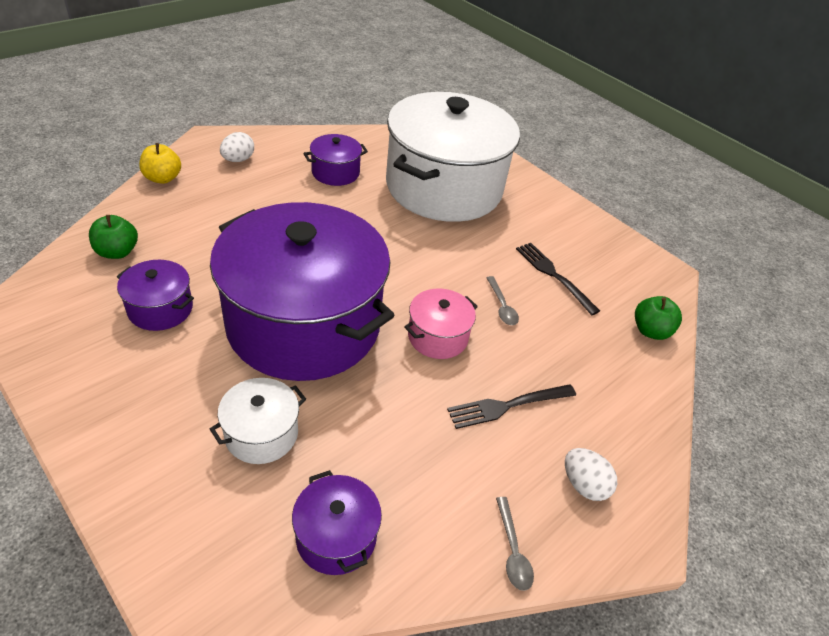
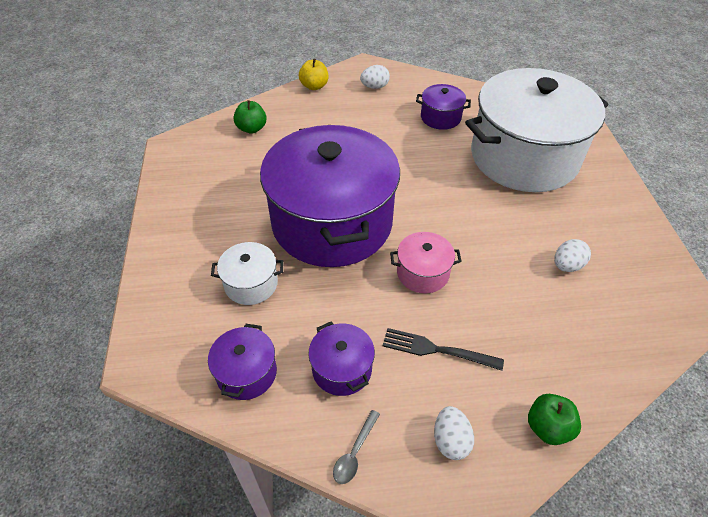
camera: 40 degrees right, 5 degrees up
purple pot [117,260,194,331] -> purple pot moved to [308,322,375,396]
grey spoon [486,276,519,325] -> none
black fork [516,243,600,315] -> white egg [554,239,591,272]
green apple [635,296,682,340] -> green apple moved to [528,394,581,445]

